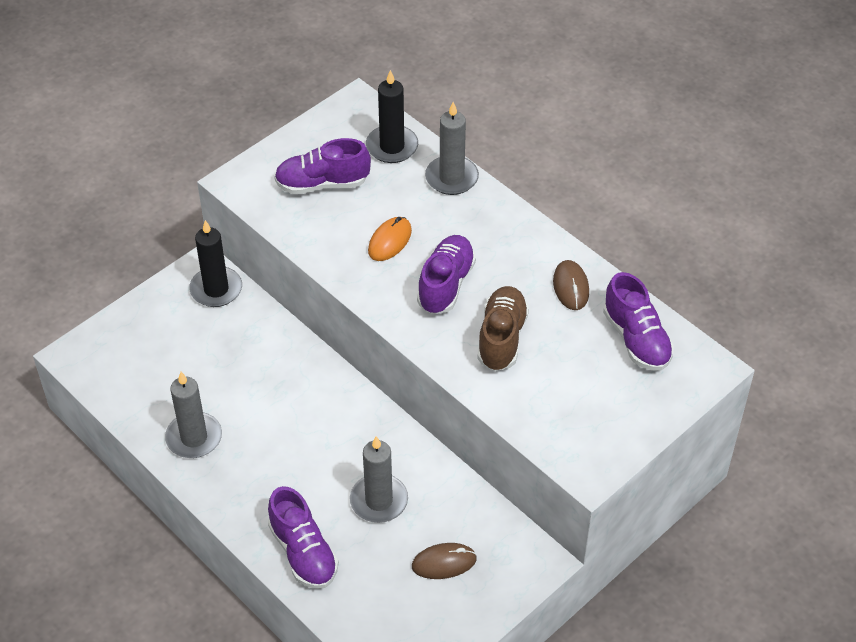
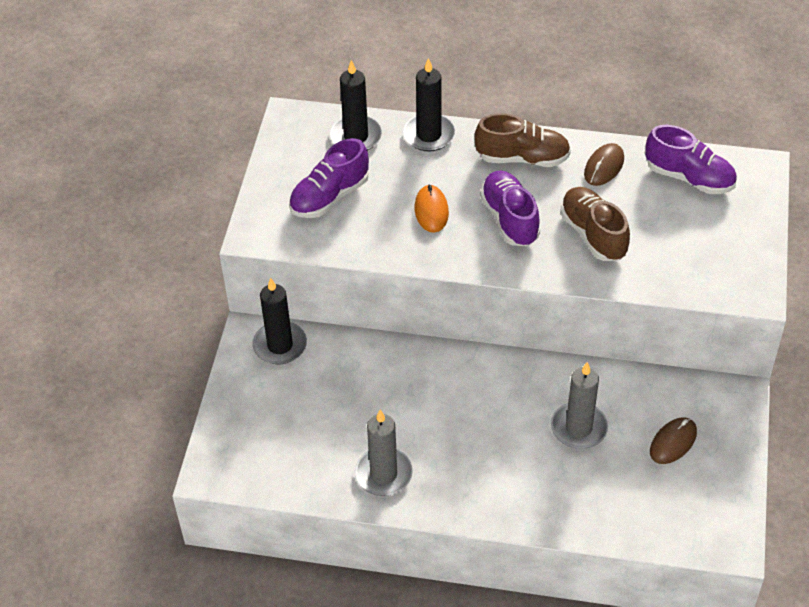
camera: 35 degrees left, 0 degrees up
purple shoe [268,486,339,589] -> none
grey candle [425,102,479,195] -> black candle [403,58,456,152]
brown mouse [553,260,589,310] -> brown mouse turned 75 degrees clockwise [584,143,624,186]
none -> brown shoe [474,113,571,167]

